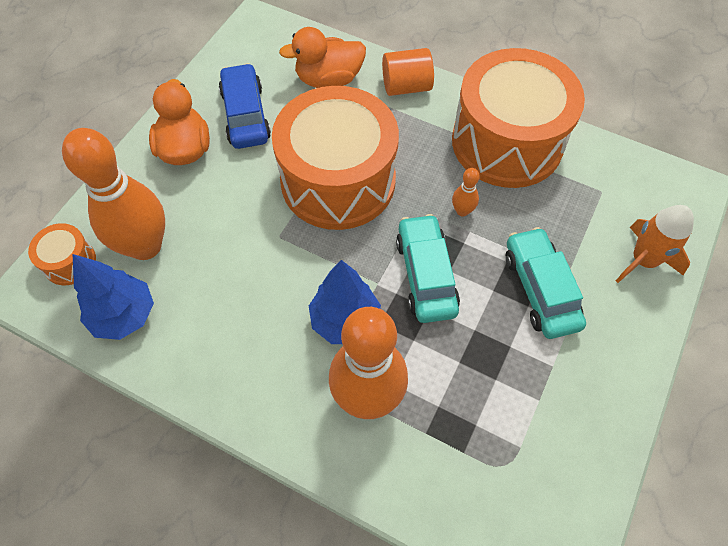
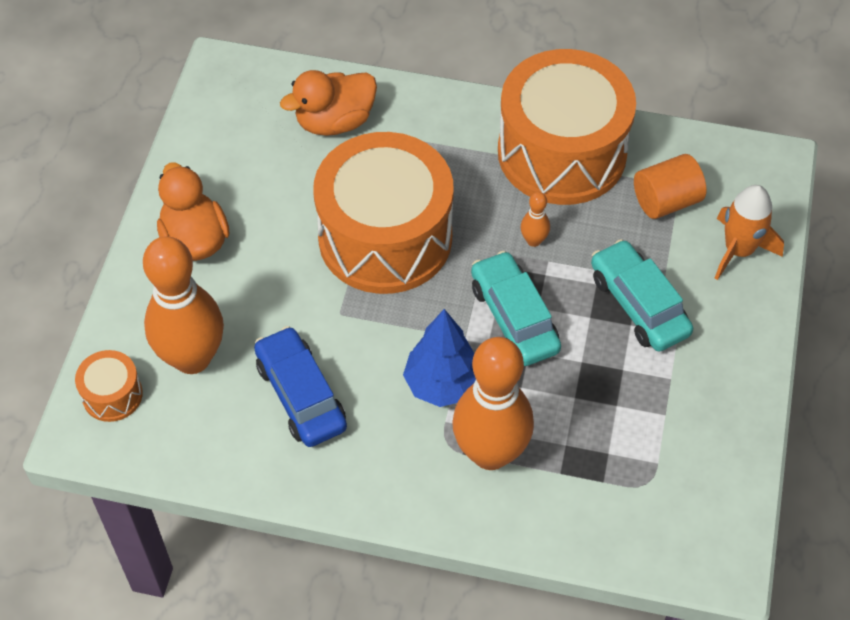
camera: 15 degrees left, 5 degrees down
blue tree [72,254,154,340] -> none
blue car [219,63,271,149] -> blue car moved to [254,326,347,447]
orange cylinder [382,48,434,96] -> orange cylinder moved to [634,154,707,219]

